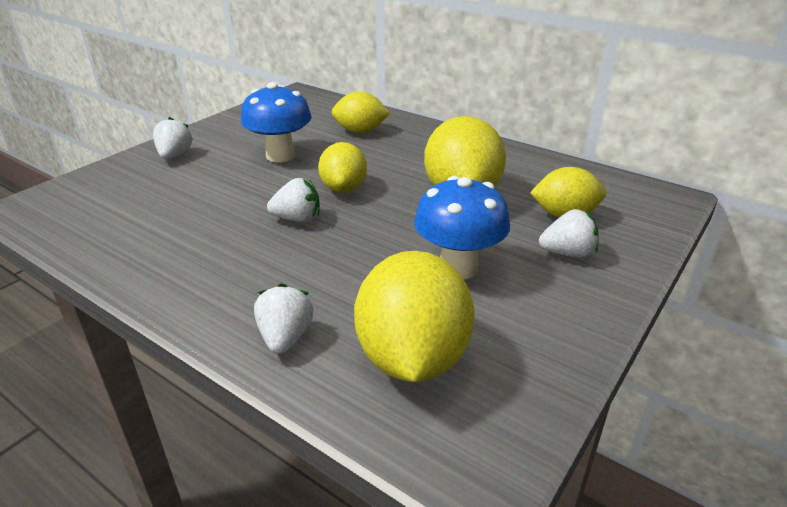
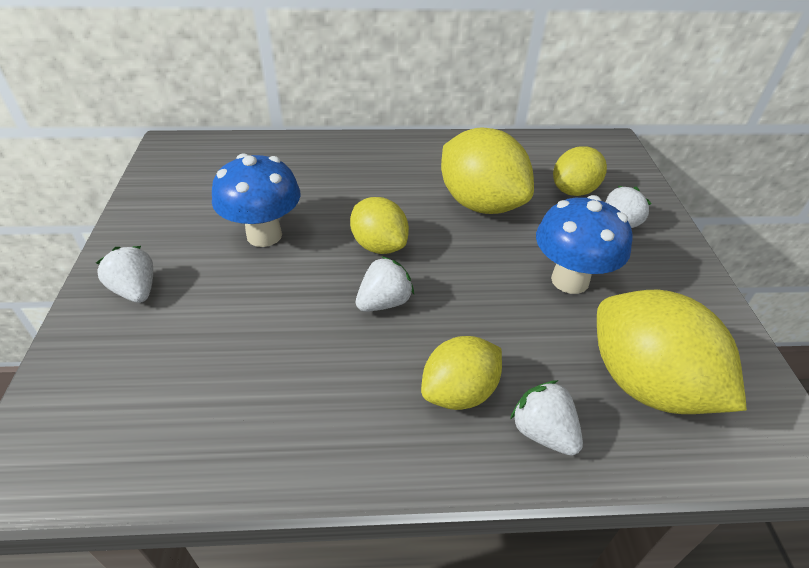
camera: 40 degrees left, 10 degrees up
yellow lemon [332,91,390,133] -> yellow lemon moved to [421,336,502,410]

